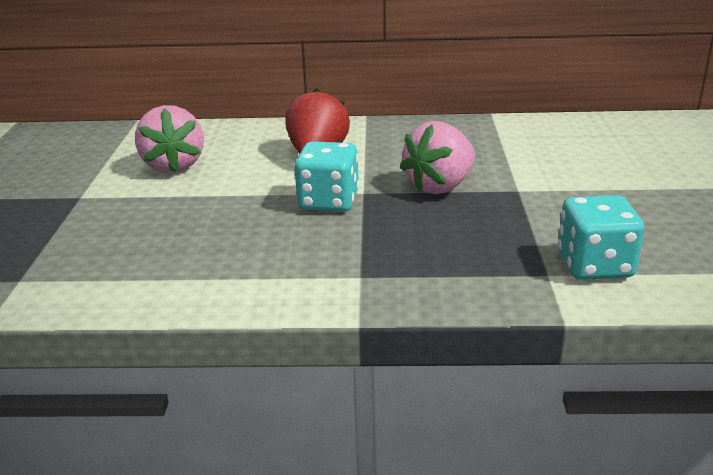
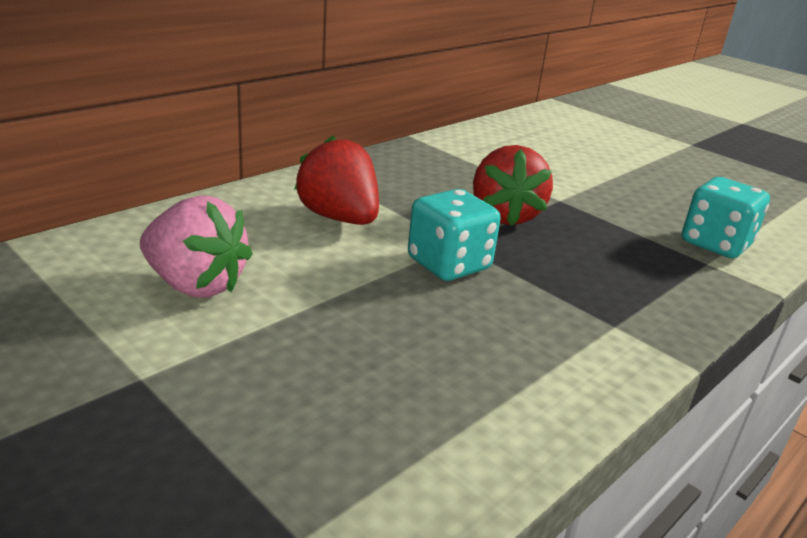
camera: 50 degrees left, 0 degrees up
pink strawberry [400,121,475,194] -> red strawberry [473,145,553,226]

